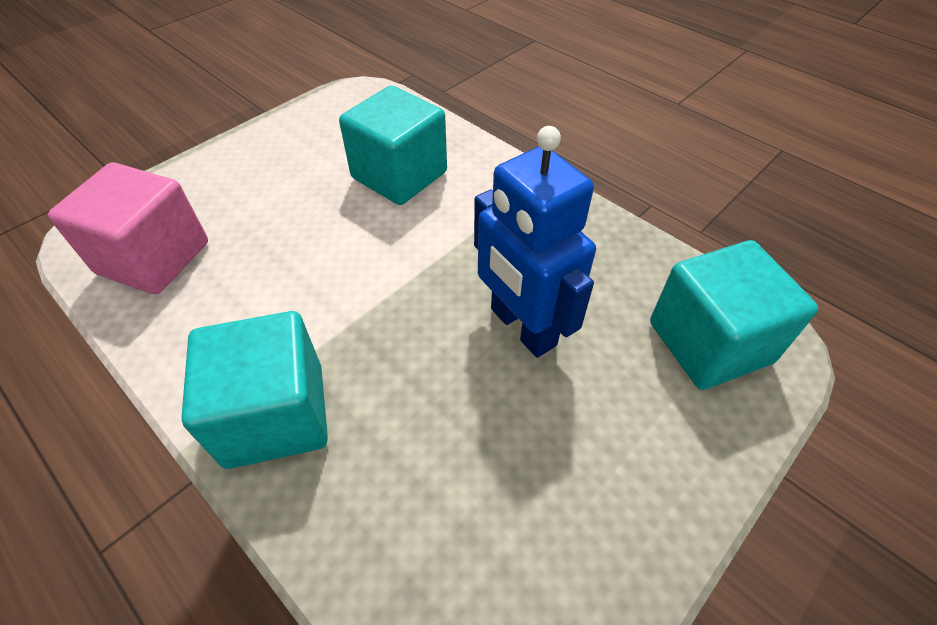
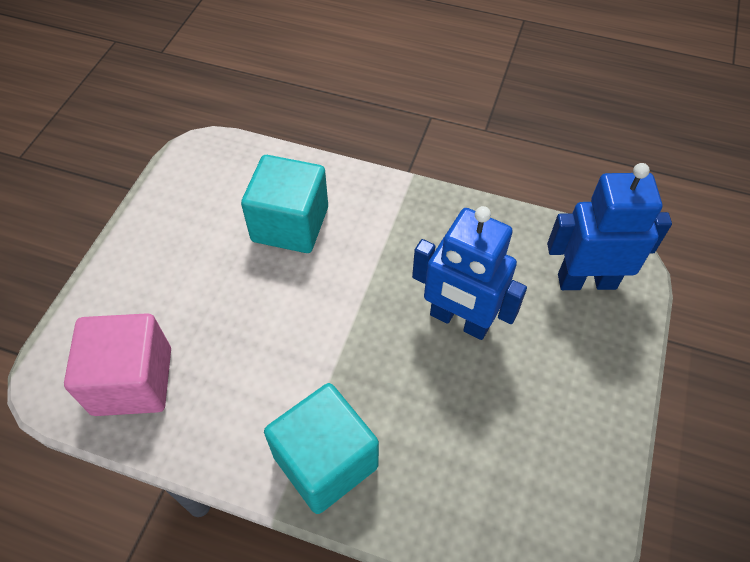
camera: 25 degrees left, 5 degrees up
turquoise cube [650,240,818,390] -> blue robot [547,163,672,290]

